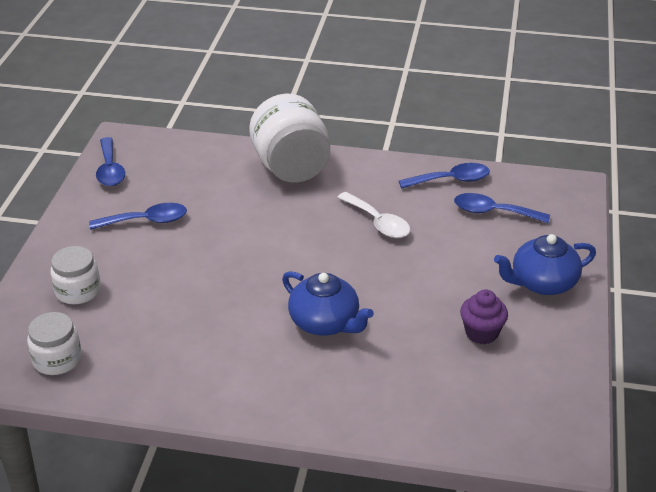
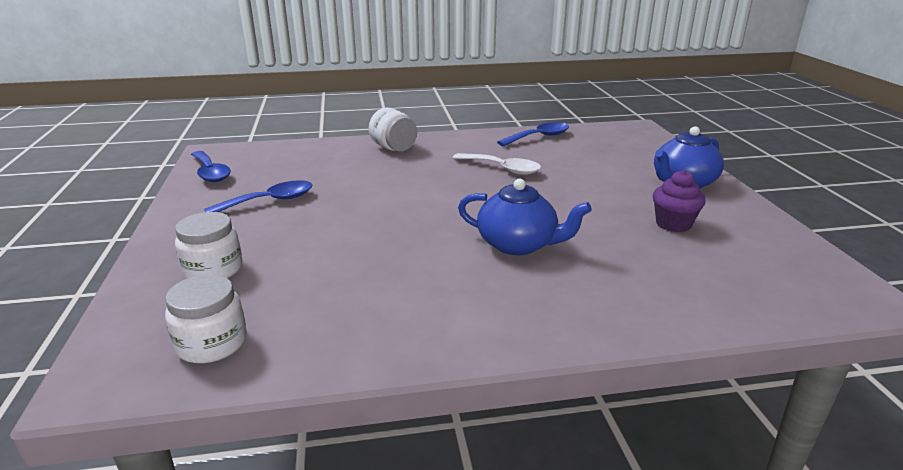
camera: 20 degrees left, 10 degrees down
white jar [249,94,330,183] -> white jar [369,108,417,151], size x0.57
blue spoon [454,193,550,223] -> none

